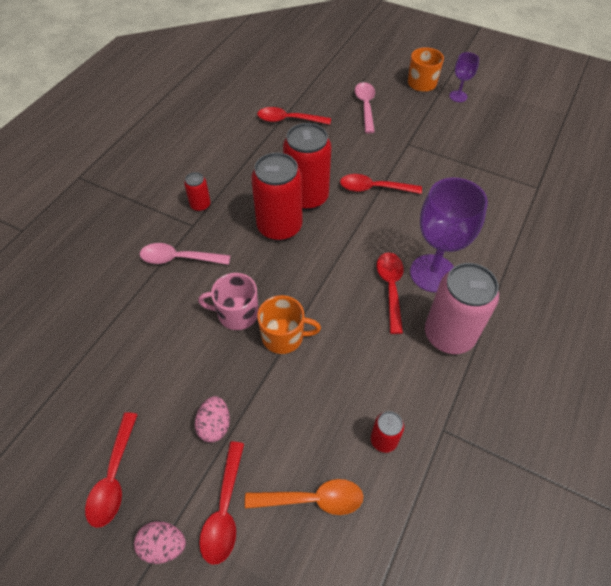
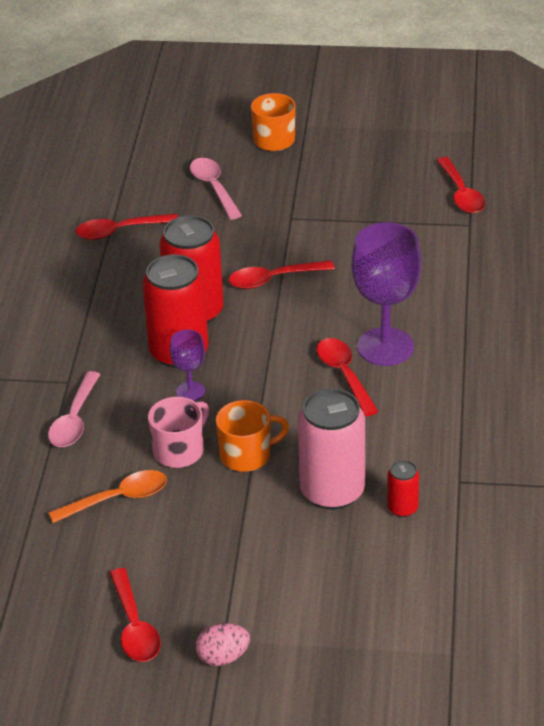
camera: 20 degrees left, 15 degrees down
pink spoon [140,243,231,265] -> pink spoon turned 60 degrees counterclockwise [48,371,100,447]
red can [184,172,211,212] -> none
pink egg [195,396,230,443] -> none
pink mug [198,273,258,330] -> pink mug turned 150 degrees clockwise [148,397,209,468]
red spoon [199,442,244,565] -> red spoon moved to [436,157,485,213]
orange spoon [245,479,363,515] -> orange spoon moved to [48,470,167,523]
pink can [425,263,499,354] -> pink can moved to [298,388,365,510]
purple goblet [449,52,479,102] -> purple goblet moved to [170,329,205,401]

